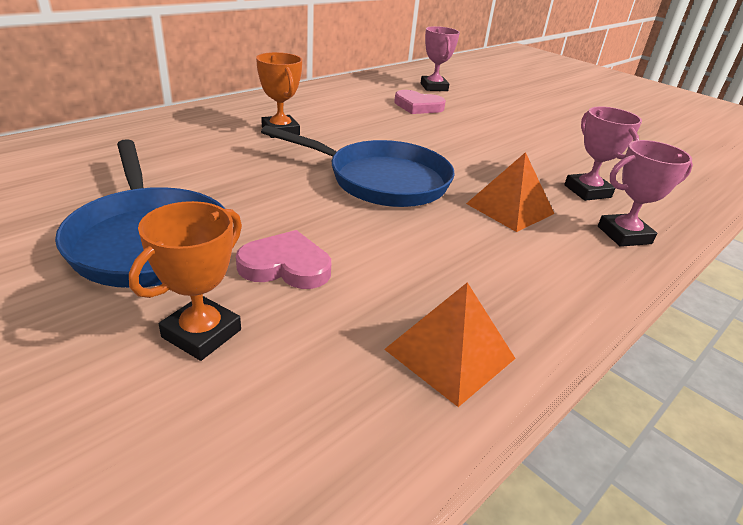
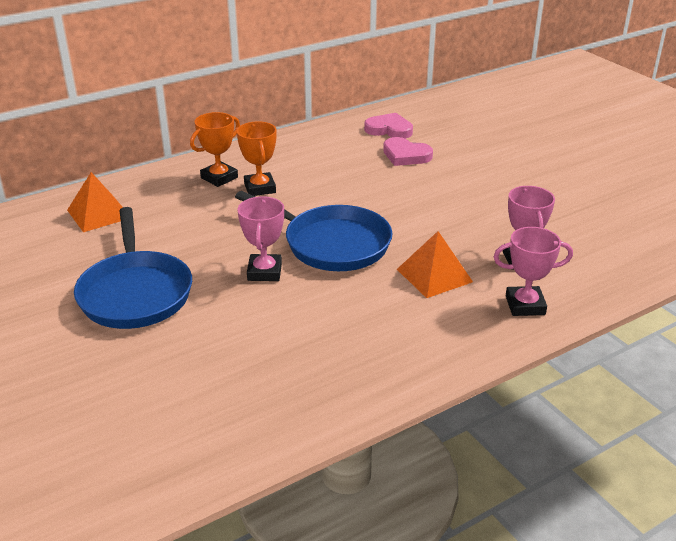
camera: 15 degrees right, 0 degrees up
orange trophy [129,201,242,361] -> orange trophy moved to [190,112,240,187]
pink heart [236,230,331,289] -> pink heart moved to [364,113,413,139]
orange pyramid [384,282,516,407] -> orange pyramid moved to [67,172,123,232]
pink trophy [421,26,460,91] -> pink trophy moved to [238,196,284,281]

